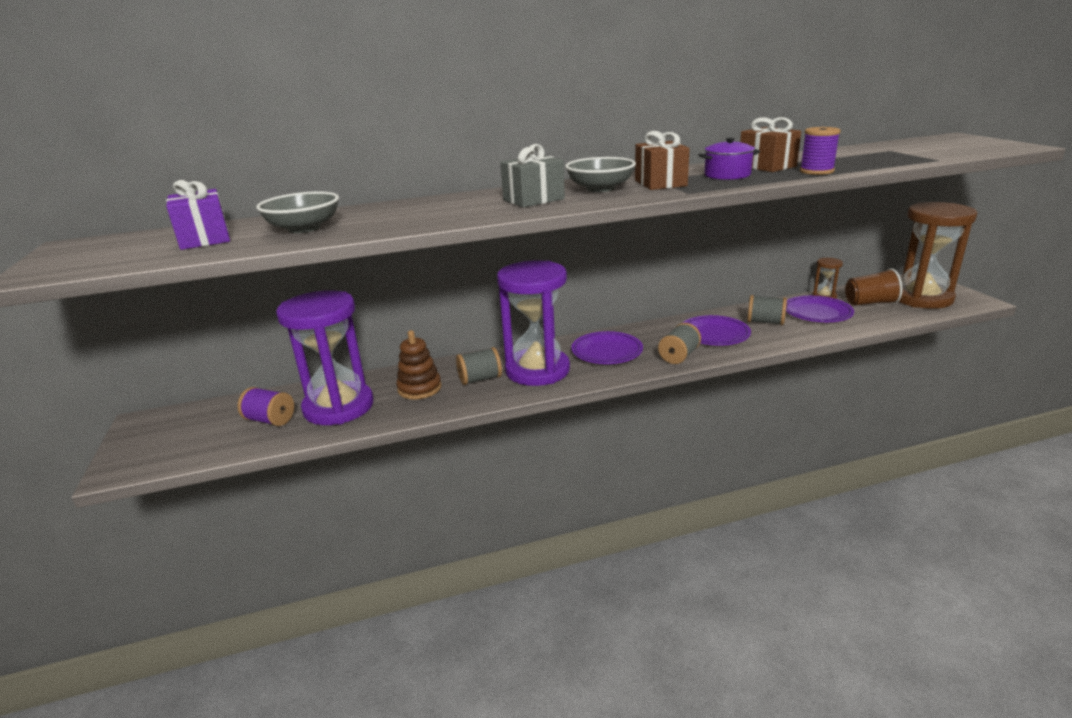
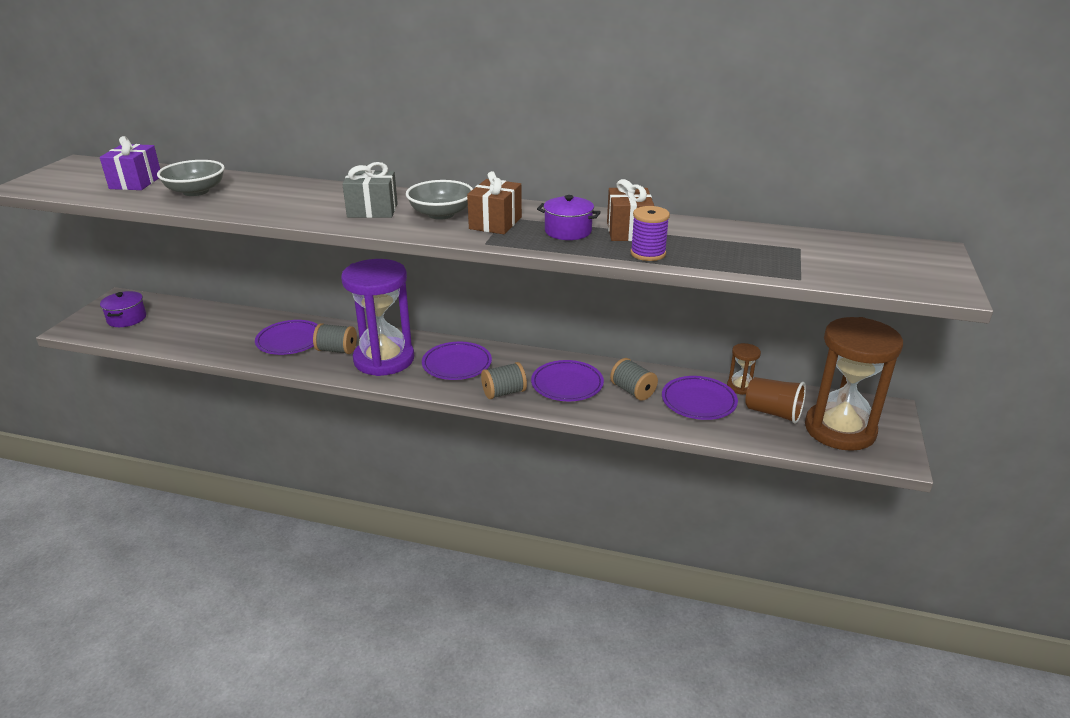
camera: 30 degrees right, 5 degrees up
purple spool [237,387,294,426] -> none
purple hourglass [276,290,373,425] -> none
brown stacking toy [396,330,441,400] -> purple plate [255,320,318,355]
none -> purple pot [100,291,146,327]

